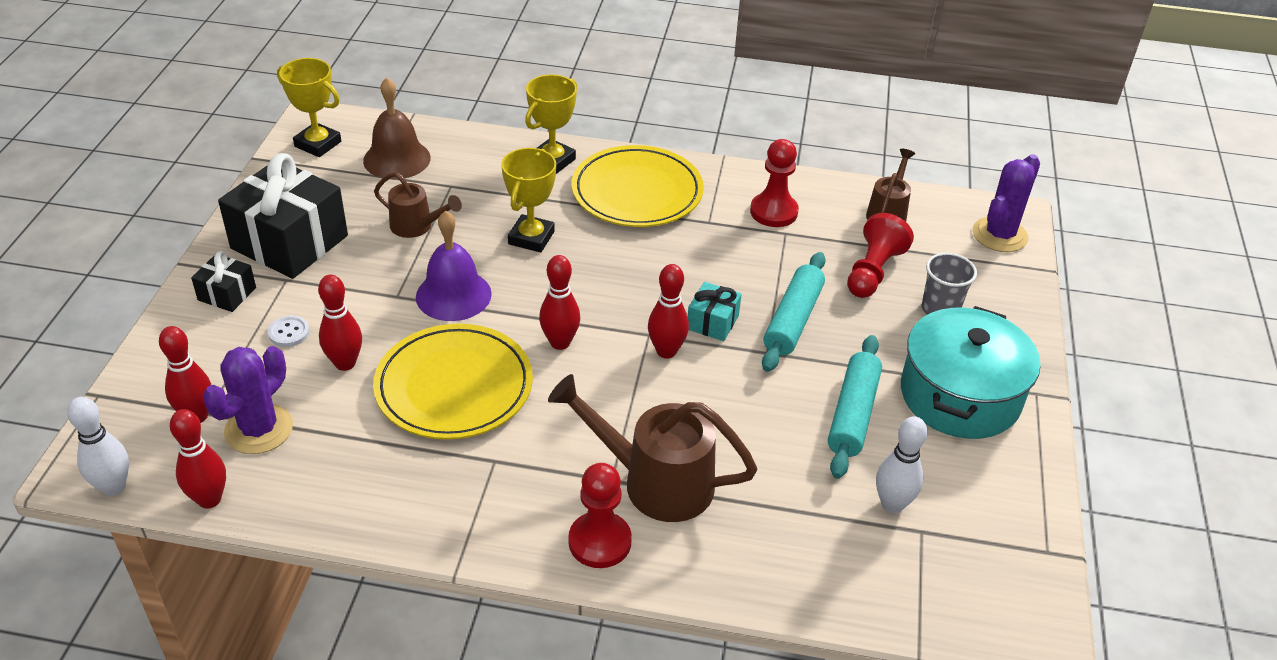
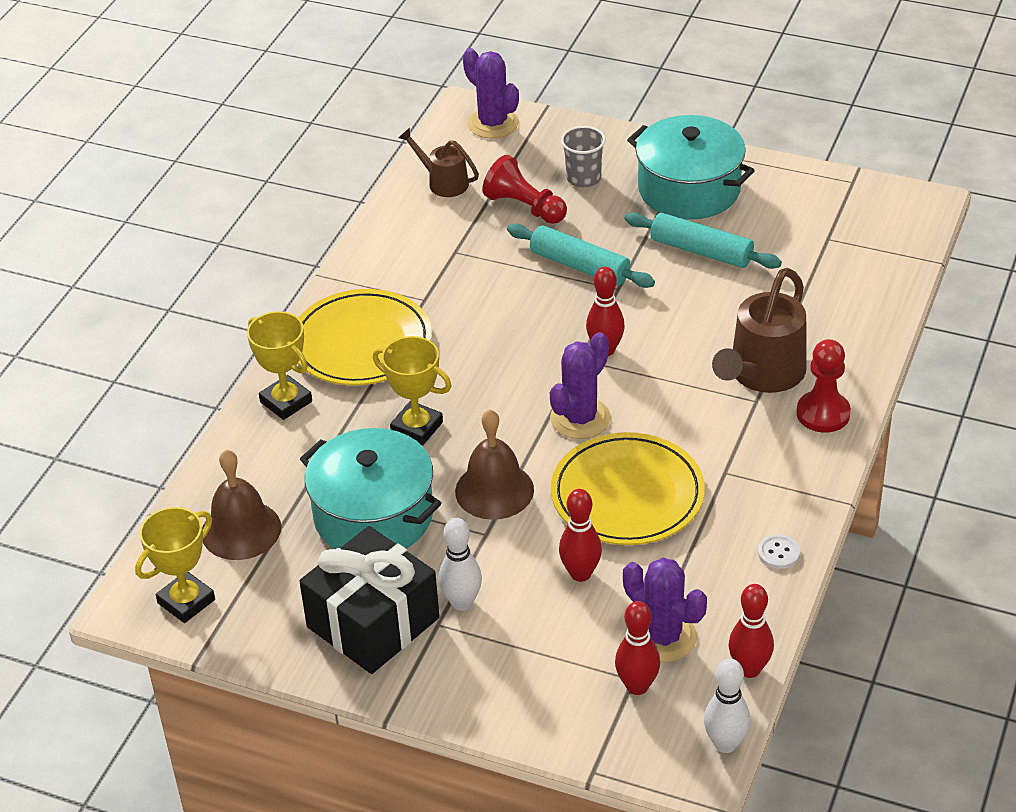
camera: 75 degrees left, 0 degrees up
black gift [191,251,256,312] -> none
white button [268,316,310,347] -> white button moved to [758,534,800,569]
brown watering can [374,172,462,238] -> turquoise pot [300,428,441,549]
purple bell [416,211,492,321] -> brown bell [455,409,534,520]
red bowling pin [539,255,580,350] -> purple cactus [550,332,611,439]
turquoise gift [688,282,742,341] -> none
red pawn [750,139,799,227] -> none
white bowling pin [876,416,928,513] -> white bowling pin moved to [439,518,482,611]

